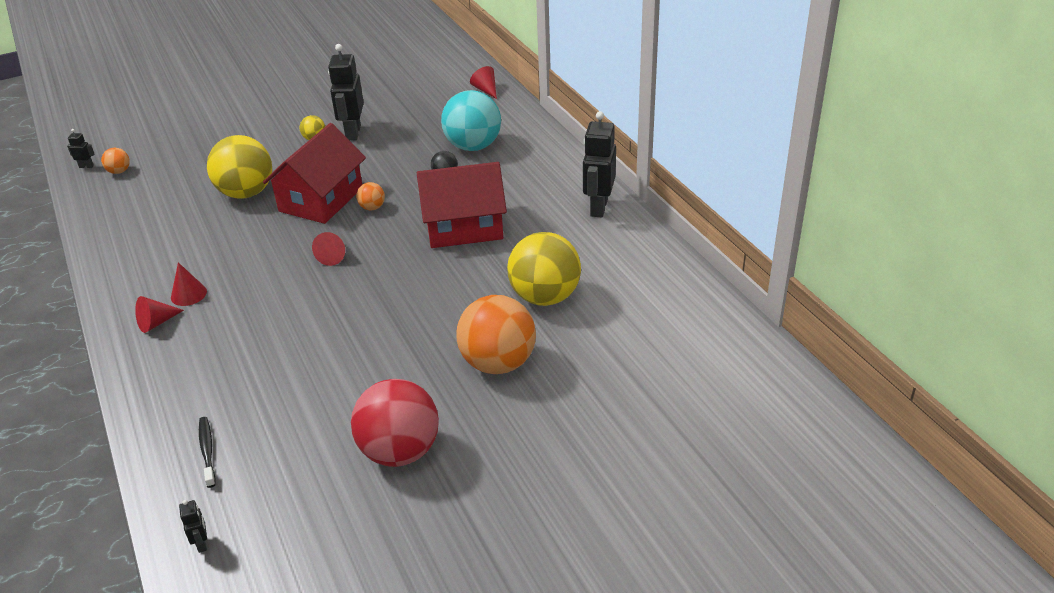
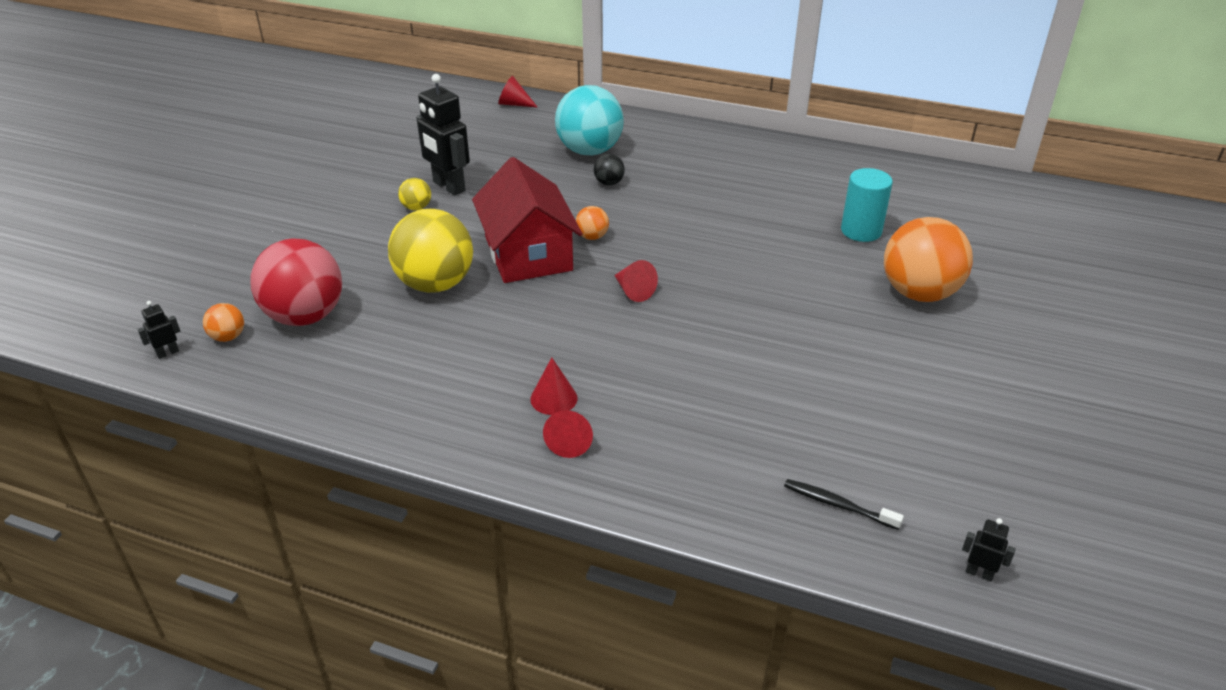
camera: 45 degrees left, 0 degrees up
red ball [351,379,439,467] -> red ball moved to [250,238,342,326]
red house [417,162,507,248] -> none
yellow ball [507,232,581,306] -> turquoise cylinder [841,168,893,242]
black robot [583,111,616,218] -> none

